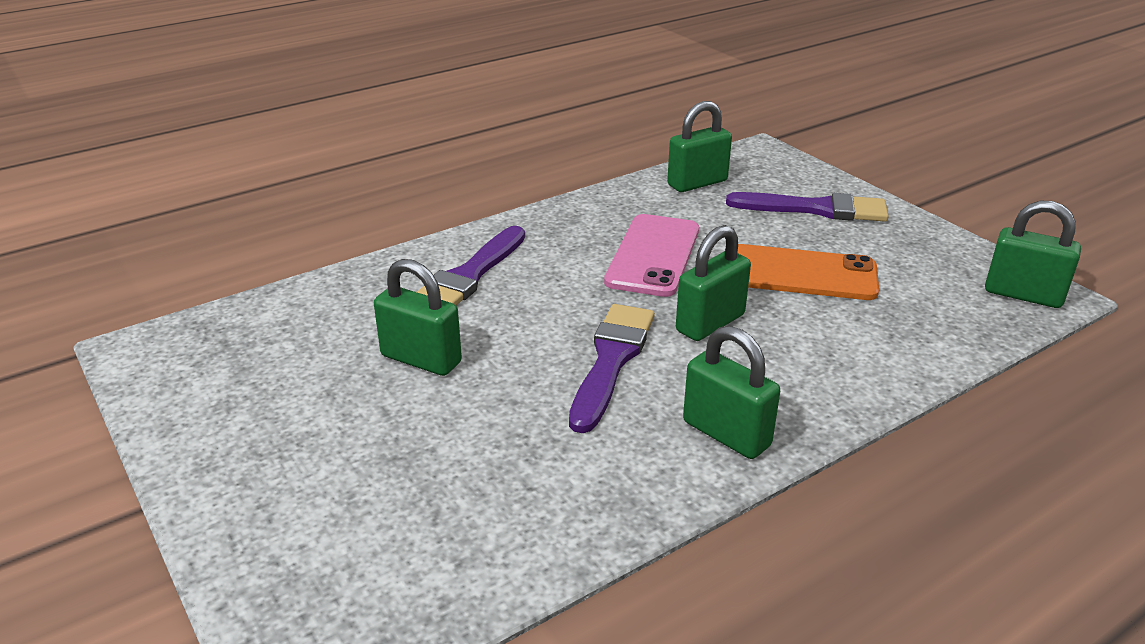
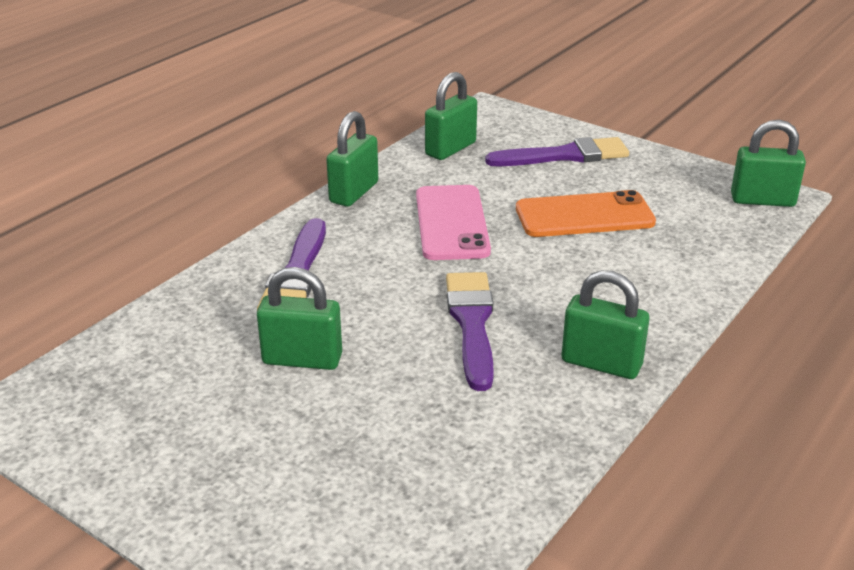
camera: 20 degrees left, 0 degrees up
green padlock [676,225,751,341] -> green padlock moved to [326,111,378,207]

